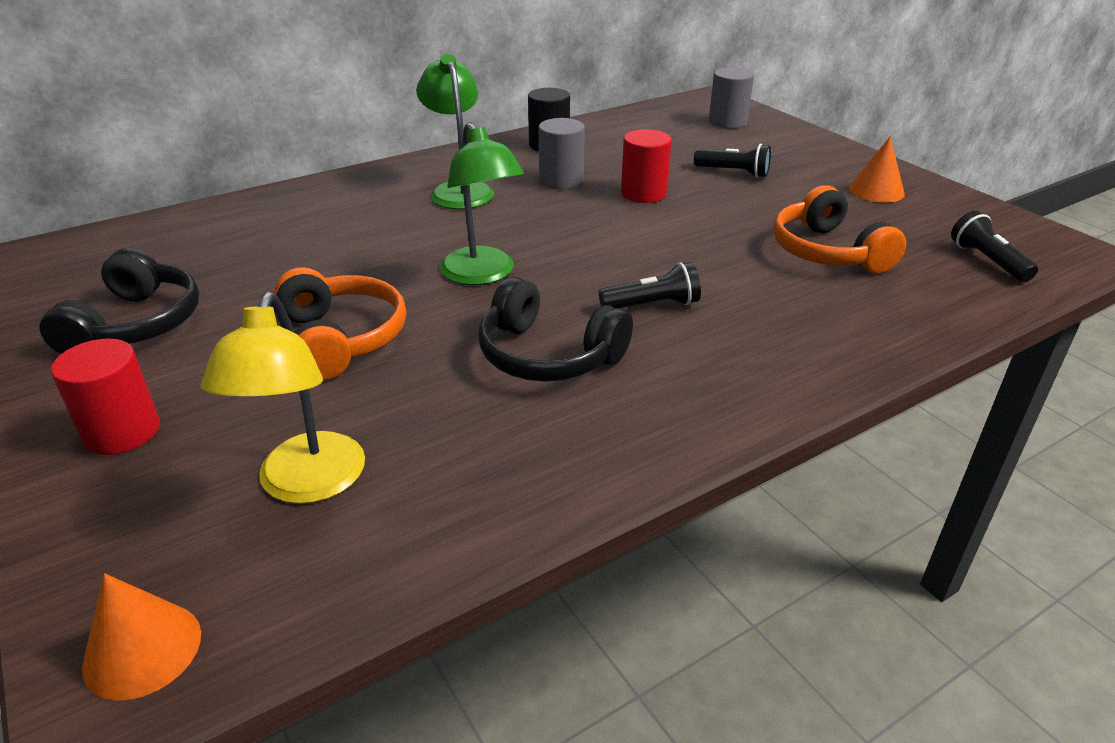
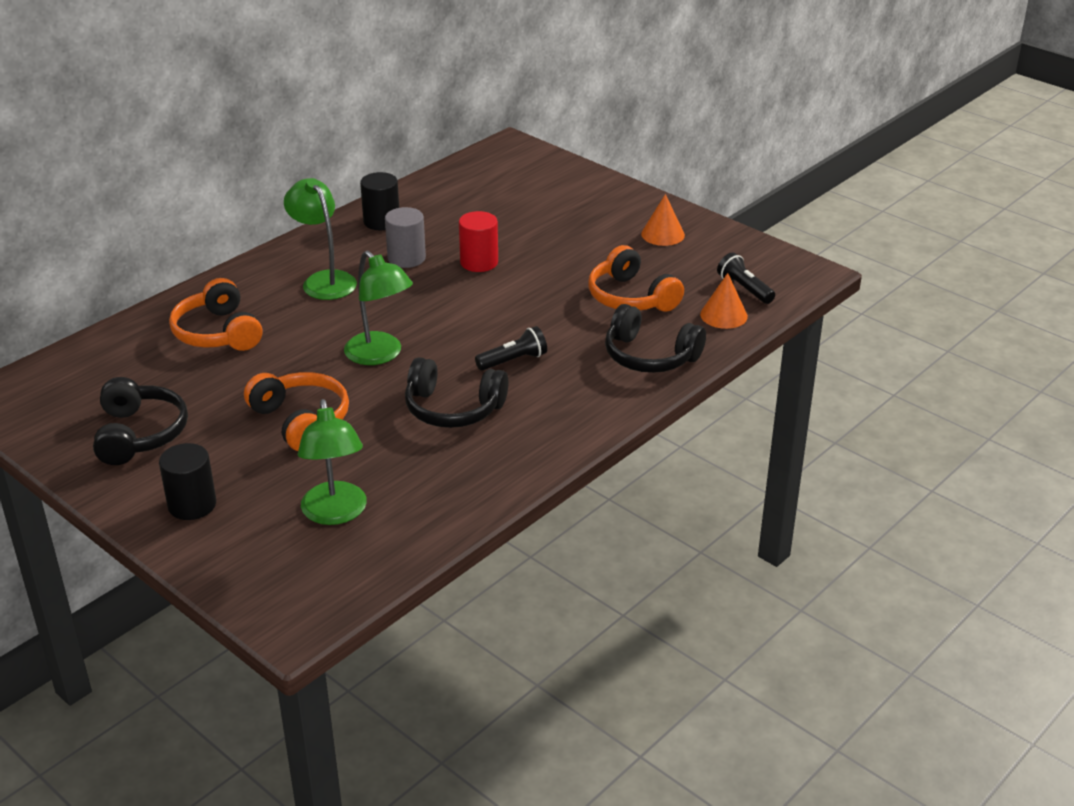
camera: 15 degrees left, 0 degrees up
red cylinder [51,338,160,455] -> black cylinder [159,443,216,520]
orange cone [82,573,201,701] -> orange cone moved to [700,273,748,329]
yellow lamp [201,292,365,504] -> green lamp [298,399,367,525]
black flashlight [694,144,771,178] -> none
grey cylinder [709,67,754,129] -> none
none -> orange headphones [169,278,262,351]
none -> black headphones [605,304,706,373]

